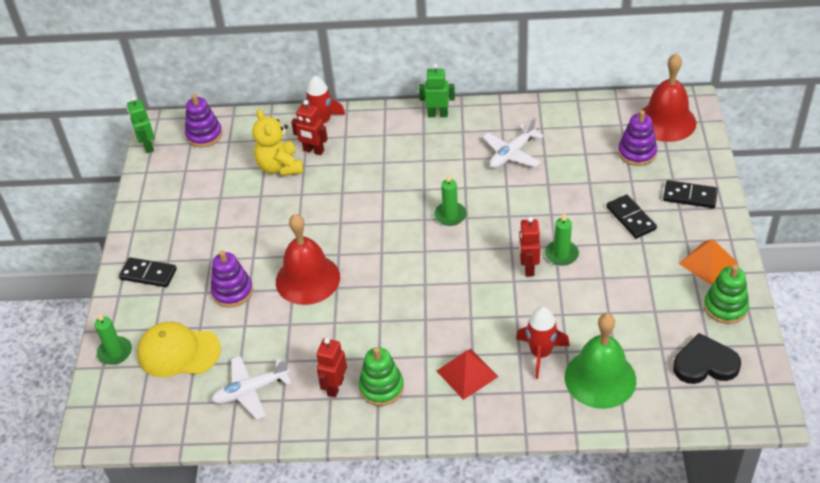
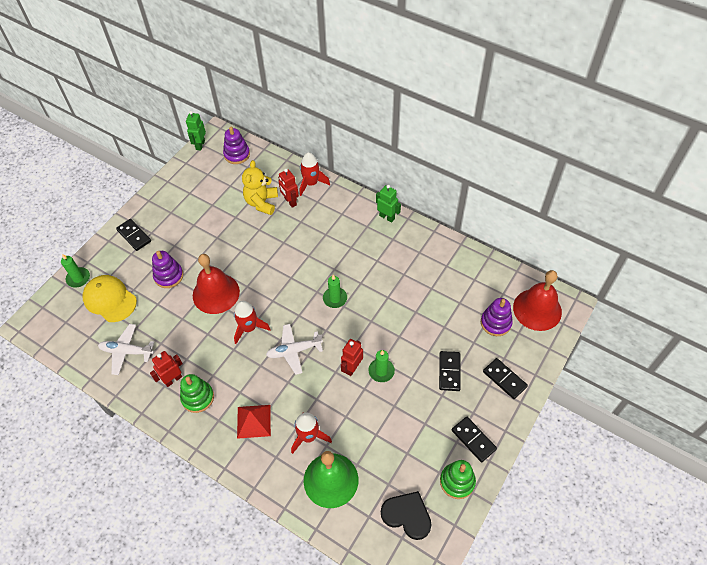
camera: 30 degrees right, 10 degrees up
white plane [483,118,544,168] -> white plane moved to [266,324,323,375]
orange pyramid [678,239,738,286] -> black domino [452,417,497,462]
none -> red rocket [234,301,271,344]

